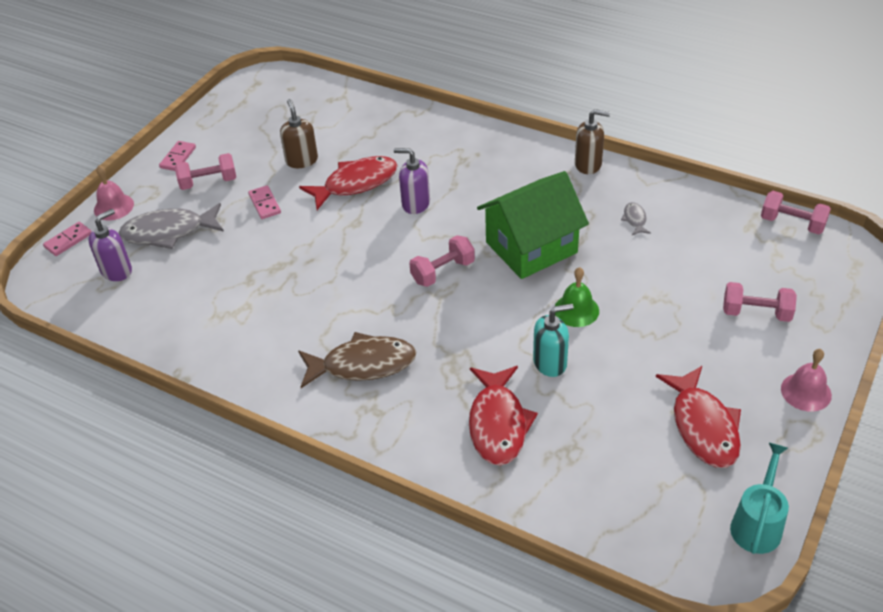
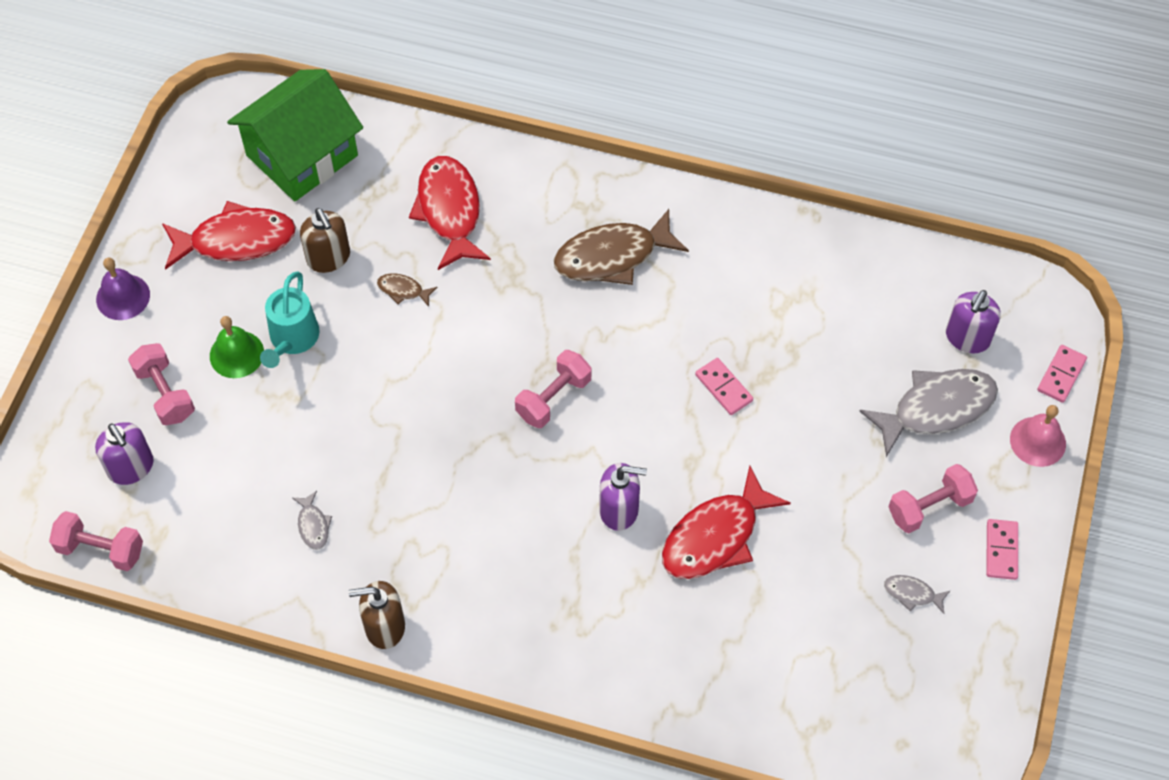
camera: 165 degrees right, 15 degrees up
pink domino [248,185,281,219] -> pink domino moved to [695,358,753,415]
brown soap dispenser [280,99,318,168] -> brown soap dispenser moved to [300,208,350,273]
green house [477,171,589,279] -> green house moved to [227,69,363,201]
turquoise soap dispenser [533,304,574,377] -> brown fish [377,273,438,307]
green bell [555,267,599,327] -> green bell moved to [210,316,264,378]
red fish [656,366,741,468] -> red fish turned 105 degrees clockwise [162,201,296,270]
pink dumbbell [723,282,797,322] -> pink dumbbell turned 60 degrees clockwise [128,343,195,425]
turquoise watering can [730,443,789,554] -> turquoise watering can moved to [260,271,320,368]
pink bell [781,349,832,412] -> purple bell [96,258,150,320]
none -> purple soap dispenser [95,422,154,485]
none -> grey fish [884,575,951,614]

